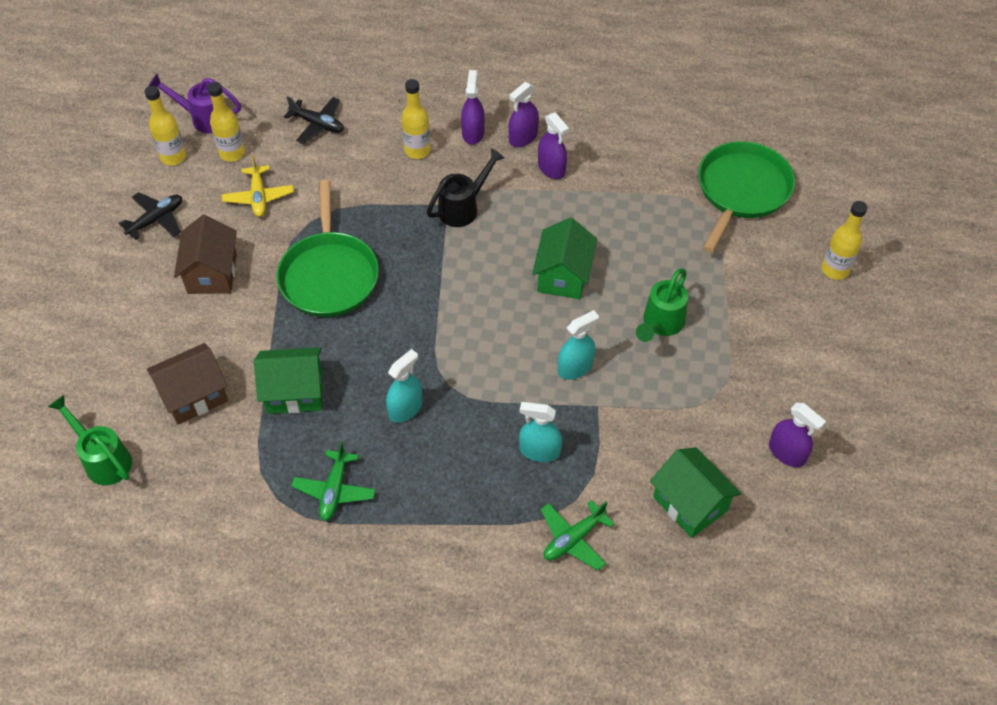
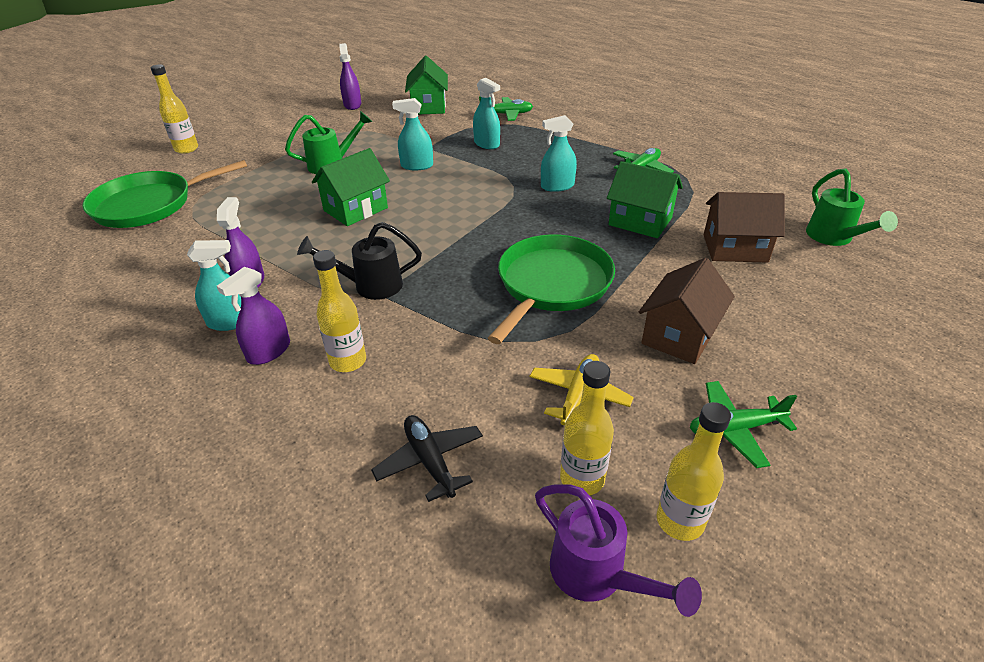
camera: 145 degrees left, 15 degrees down
black plane [119,192,182,240] -> green plane [690,381,797,468]
purple spray bottle [509,82,539,147] -> turquoise spray bottle [187,240,241,331]

